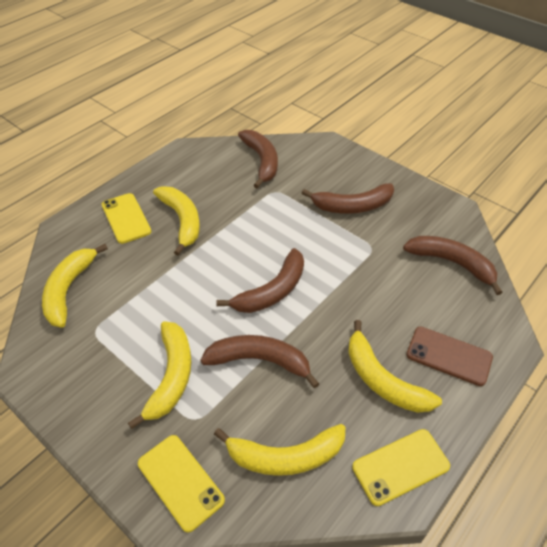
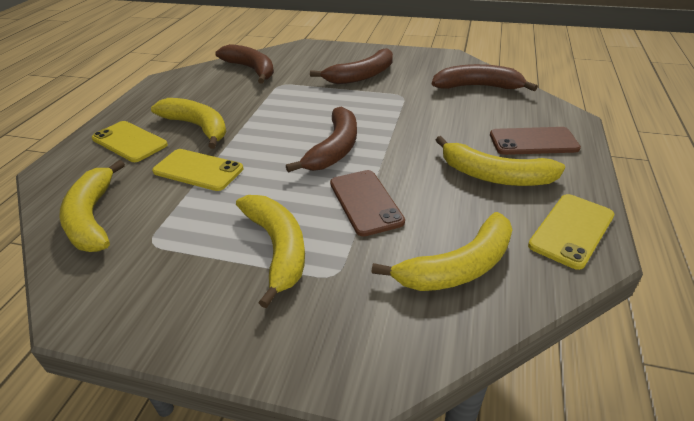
camera: 25 degrees left, 10 degrees down
yellow phone [138,435,225,532] -> yellow phone moved to [152,149,243,191]
brown banana [201,335,320,388] -> brown phone [330,170,405,237]

